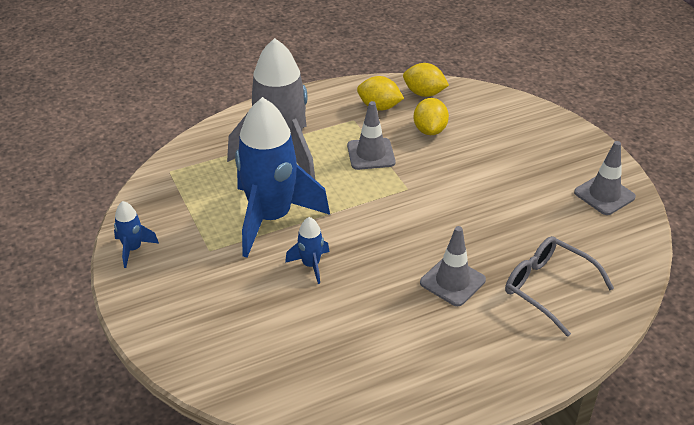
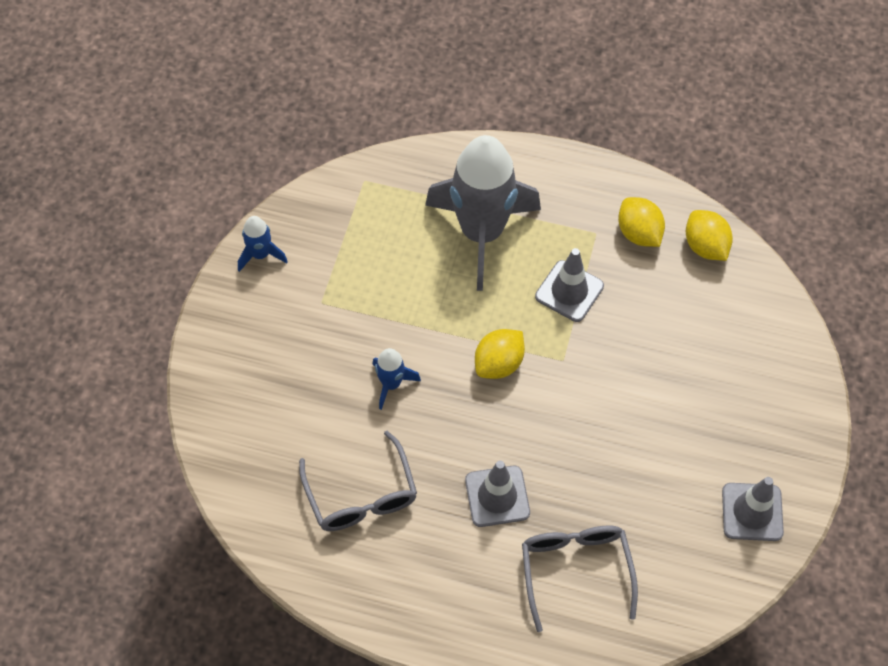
camera: 40 degrees right, 20 degrees up
blue rocket [235,97,330,258] -> none
yellow lemon [414,98,449,135] -> yellow lemon moved to [475,329,525,379]
none -> grey glasses [299,431,417,531]

